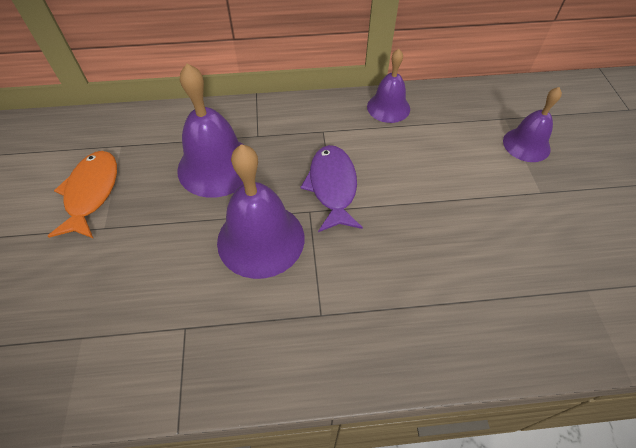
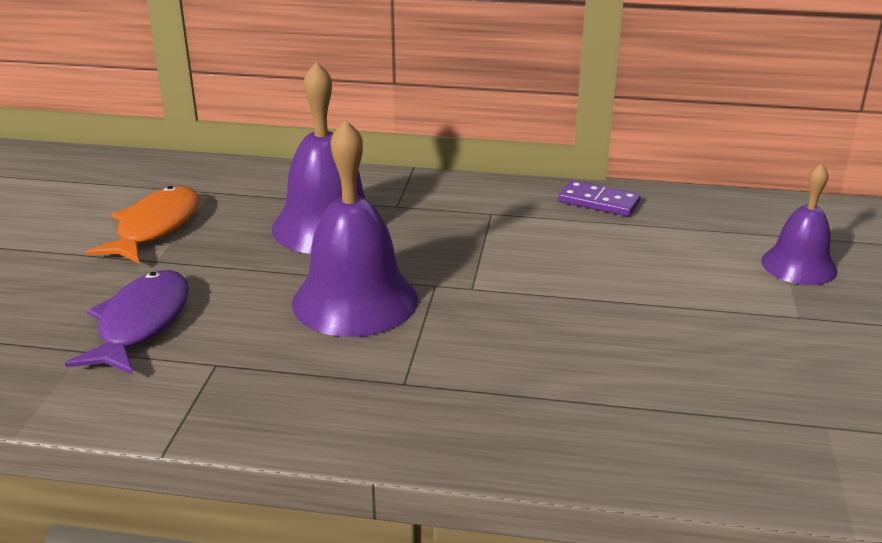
camera: 15 degrees right, 25 degrees down
purple fish [300,145,363,232] -> purple fish moved to [65,270,189,375]
purple bell [367,49,410,123] -> purple domino [559,180,641,216]

